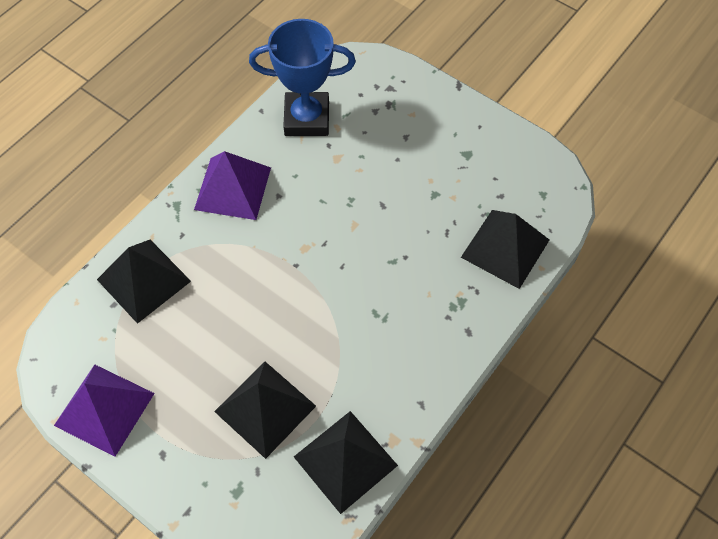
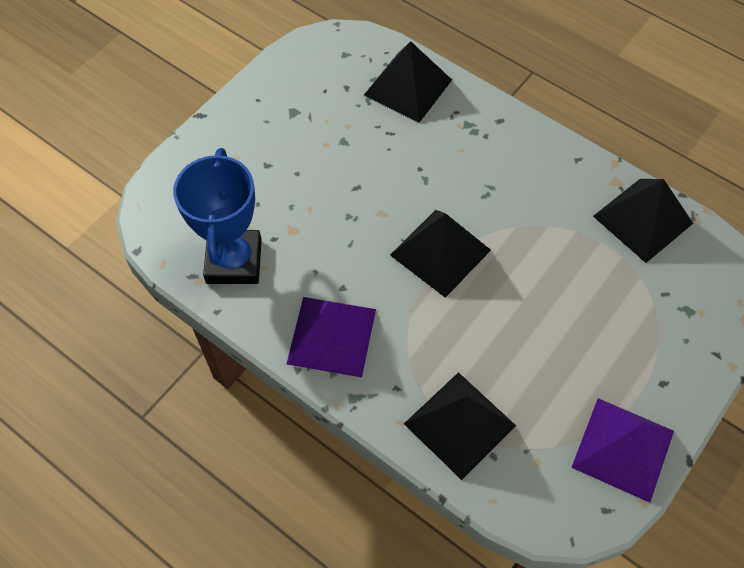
camera: 90 degrees left, 0 degrees up
black pyramid [214,362,316,459] -> black pyramid moved to [390,210,491,298]

